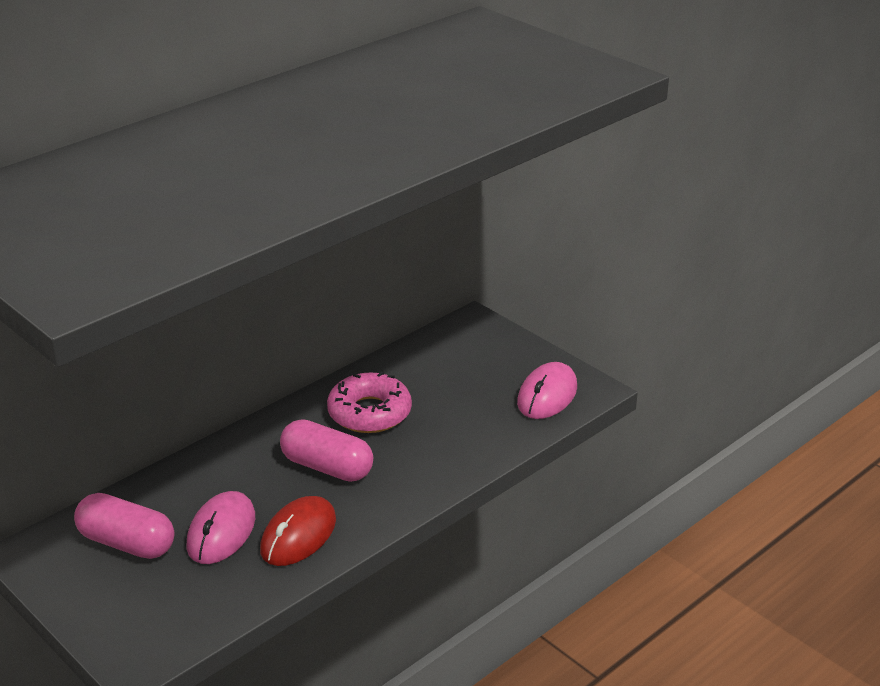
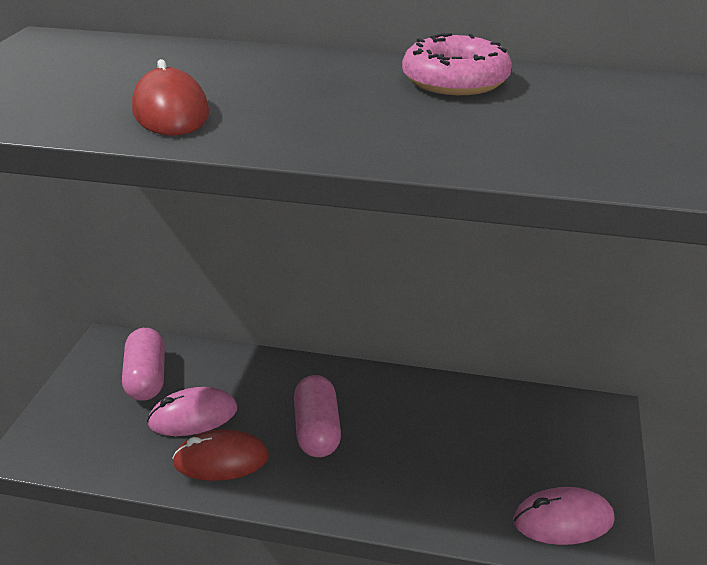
camera: 55 degrees right, 0 degrees up
pink donut [327,372,412,433] -> pink donut moved to [402,33,512,95]
none -> red mouse [132,59,209,136]

